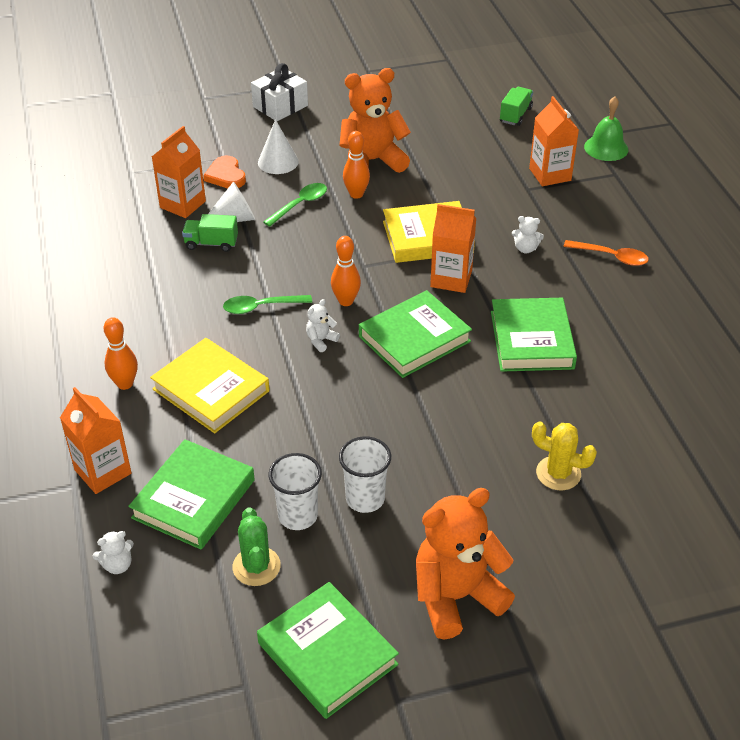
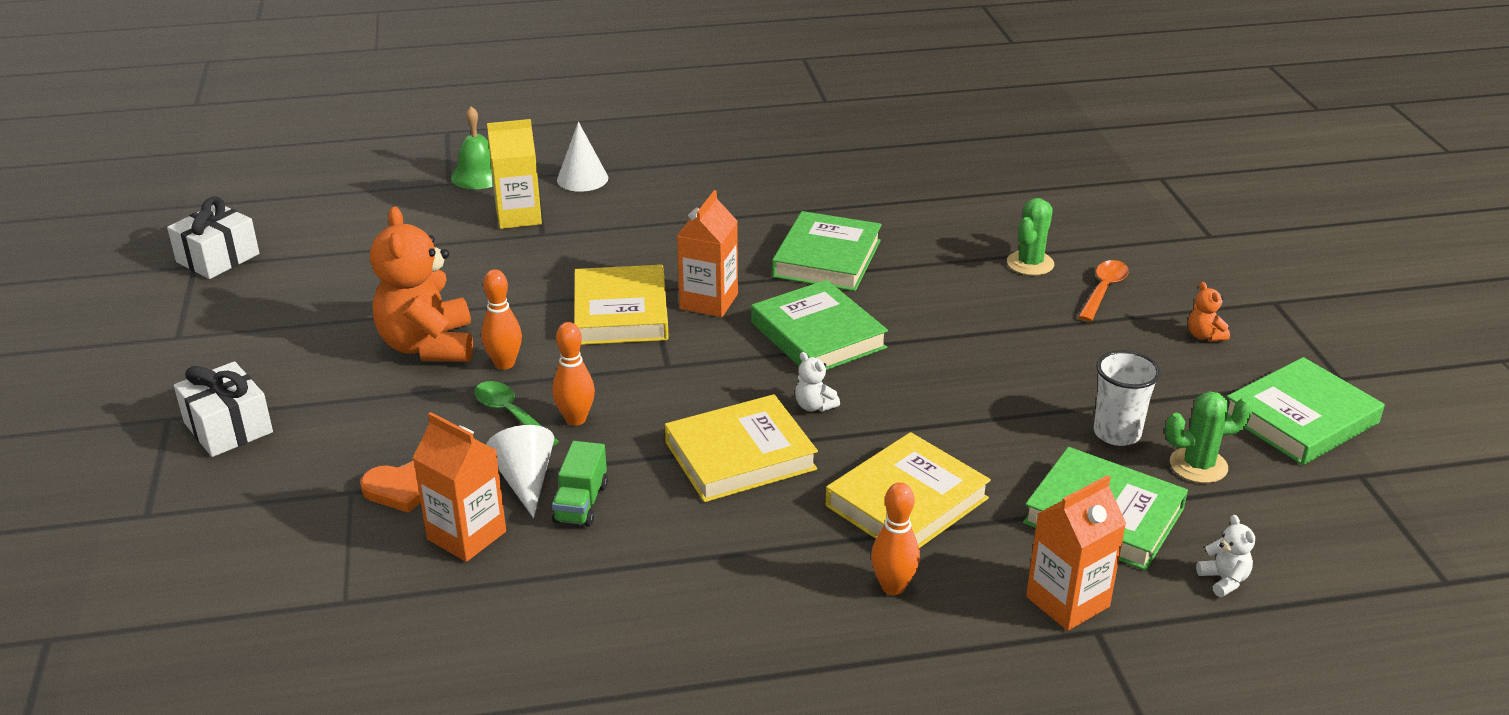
camera: 85 degrees left, 10 degrees down
green spoon [223,295,312,314] -> yellow book [665,394,818,502]
white cone [258,119,299,174] -> white cone moved to [557,122,608,192]
orange bowling pin [331,236,361,306] -> orange bowling pin moved to [552,322,595,426]
white cup [339,436,391,513] -> none
orange teddy bear [416,488,515,640] -> orange teddy bear [1188,282,1230,342], size x0.41
green book [491,298,577,372] -> green book turned 75 degrees counterclockwise [772,211,882,291]
green truck [500,87,533,126] -> none
white teddy bear [512,216,544,253] -> none
orange carton [529,96,579,186] -> yellow carton [487,119,542,229]
yellow cactus [532,421,597,490] -> green cactus [1007,198,1054,276]
orange spoon [563,240,649,266] -> orange spoon moved to [1078,260,1129,321]
none -> white gift [167,196,259,279]

